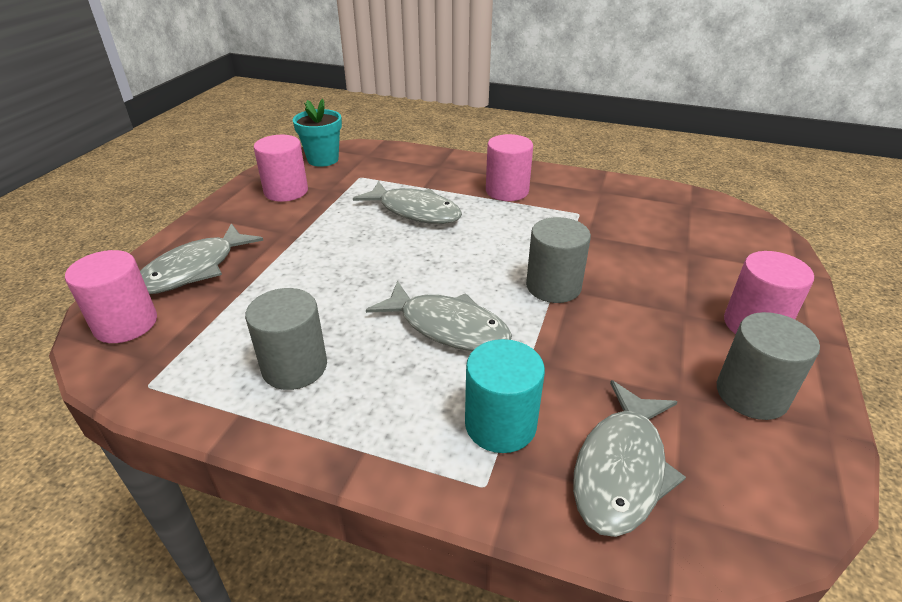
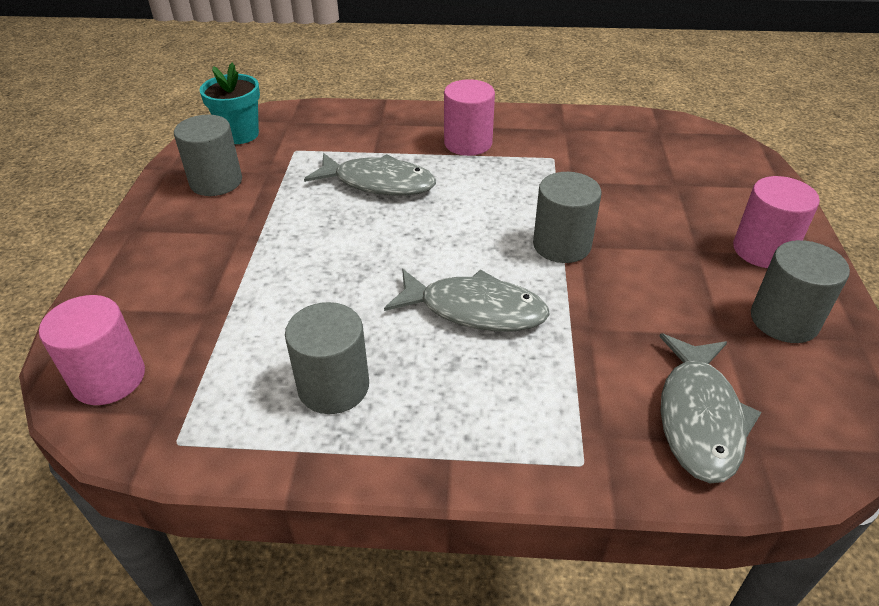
camera: 15 degrees left, 5 degrees up
grey fish [140,223,263,294] -> none
pink cylinder [254,135,308,202] -> grey cylinder [174,115,242,196]
turquoise cylinder [465,339,545,453] -> none

